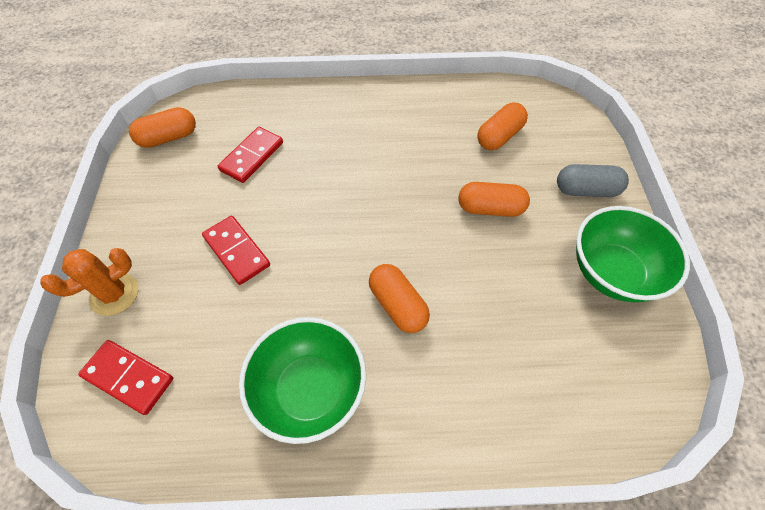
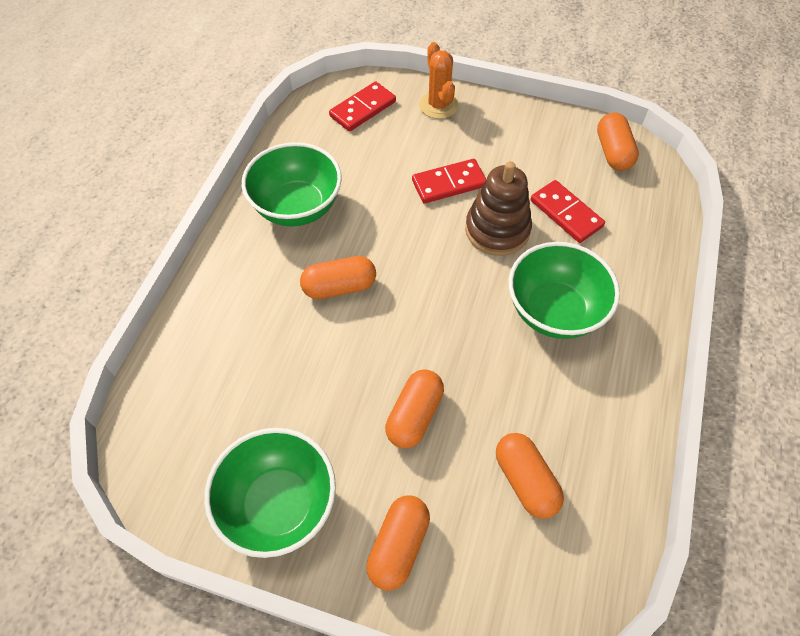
camera: 110 degrees right, 0 degrees up
grey capsule [557,164,629,197] -> orange capsule [366,496,430,591]
none -> brown stacking toy [465,161,532,256]
none -> green bowl [509,242,620,339]

